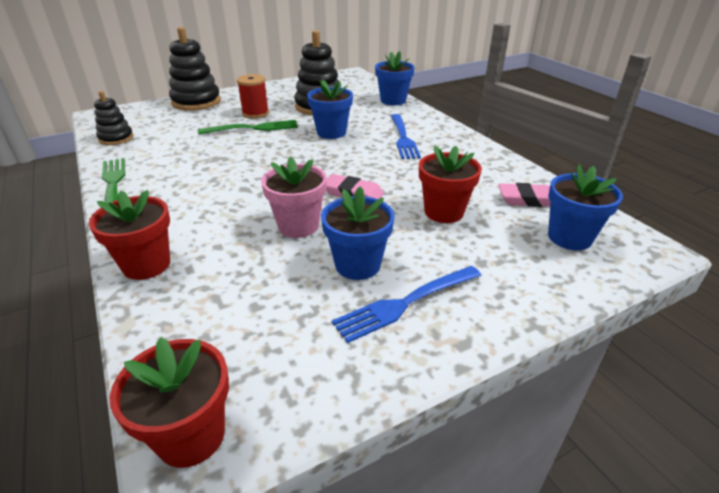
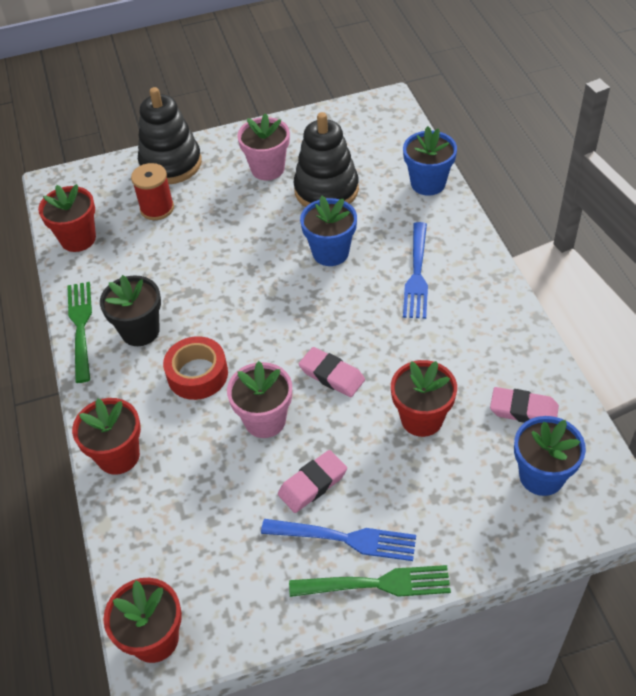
camera: 15 degrees right, 15 degrees up
black stacking toy [94,91,134,145] -> red flower pot [38,184,96,252]
green fork [198,120,298,134] -> green fork moved to [289,565,451,597]
red spool [237,74,269,118] -> red spool moved to [131,163,174,220]
blue flower pot [321,186,395,280] -> pink eraser [278,450,347,513]
blue fork [332,266,482,343] -> blue fork turned 150 degrees counterclockwise [261,519,416,561]
none -> black flower pot [100,275,161,346]
none -> red tape [163,336,228,400]
none -> pink flower pot [237,113,290,180]

